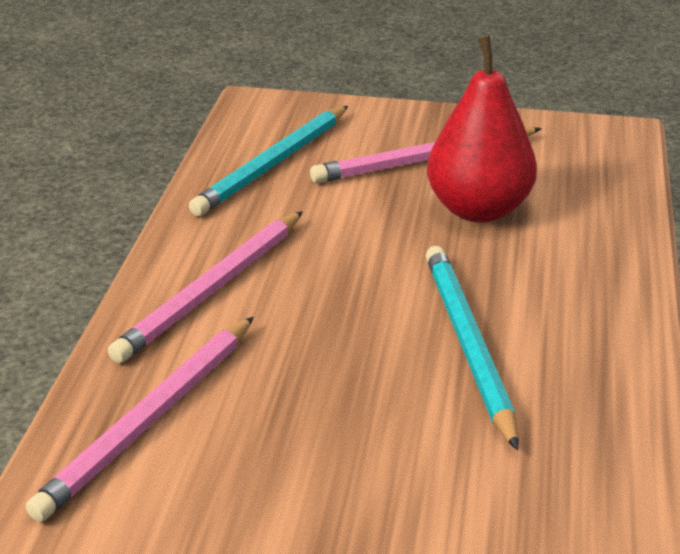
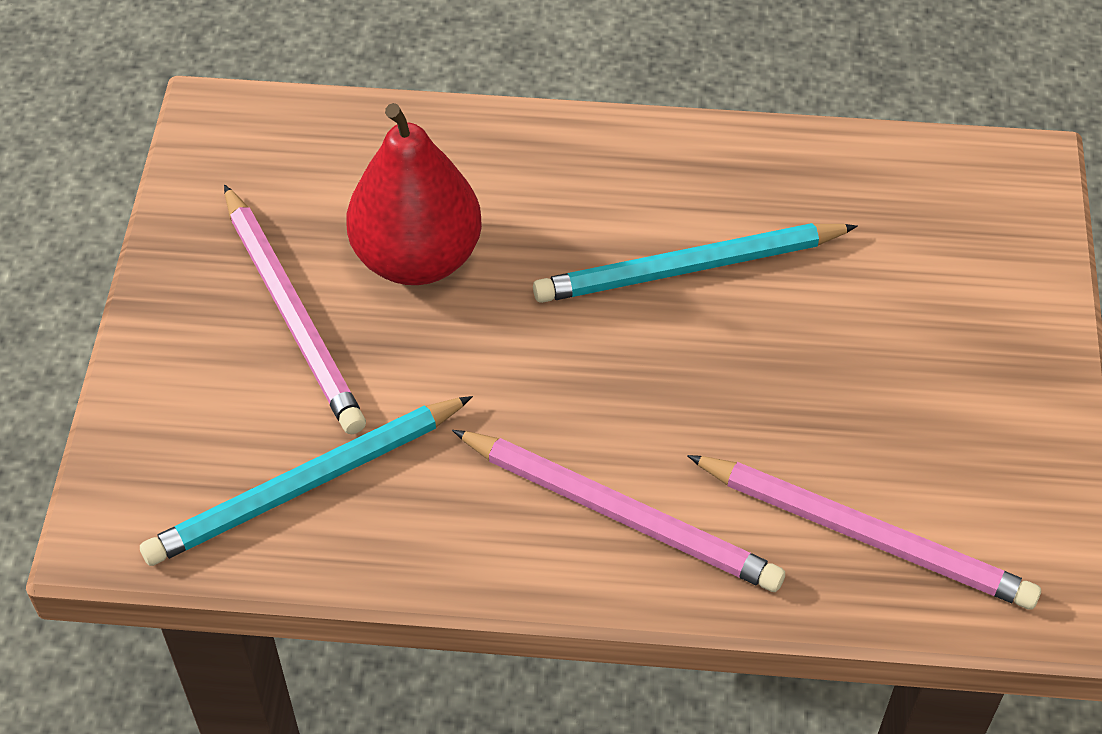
camera: 95 degrees left, 20 degrees up
turquoise pencil [189,106,348,216] -> turquoise pencil turned 120 degrees clockwise [140,396,473,566]

